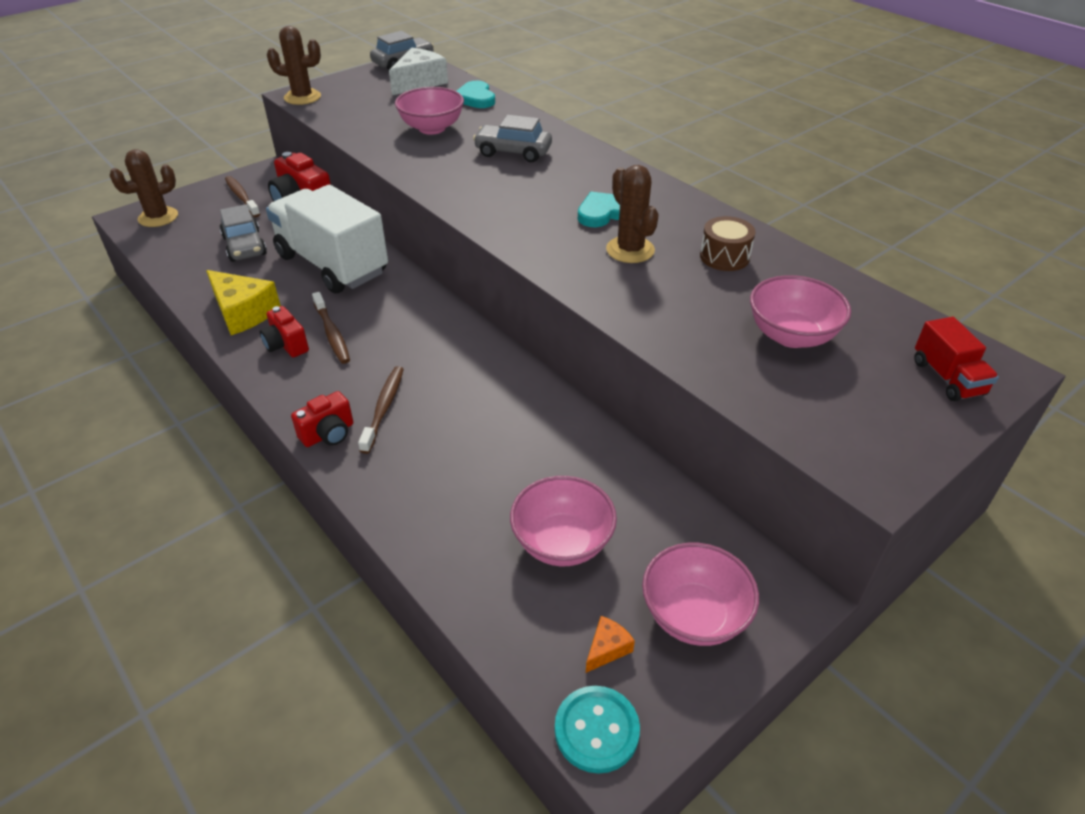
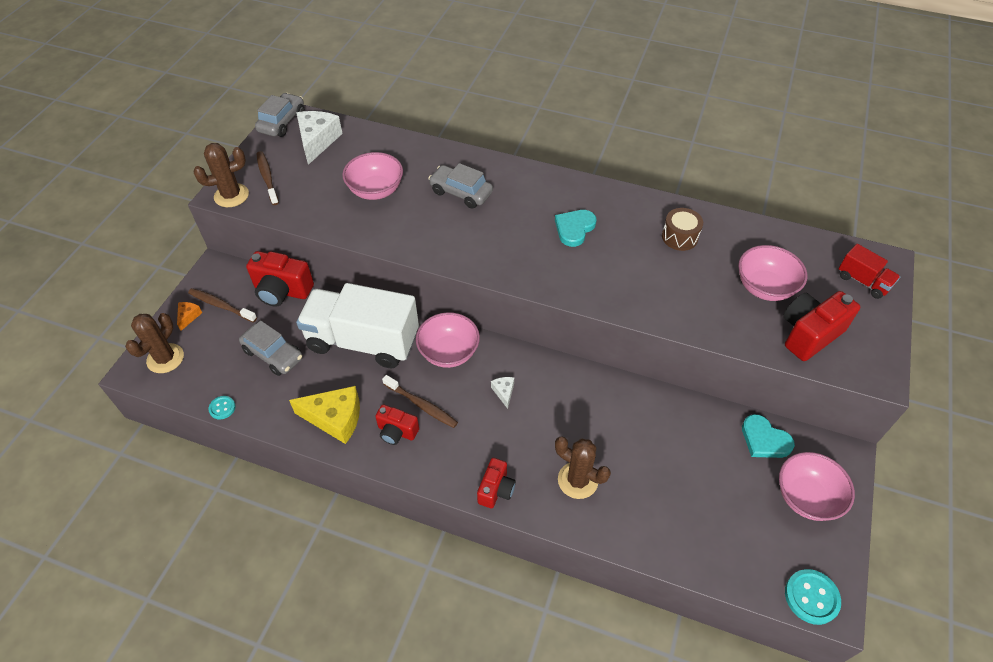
camera: 30 degrees left, 10 degrees up
brown toothbrush [358,366,404,454] -> brown toothbrush moved to [256,151,279,205]
turquoise heart [457,81,495,108] -> turquoise heart moved to [742,414,795,458]
grey car [473,115,552,162] -> grey car turned 45 degrees clockwise [428,163,493,209]
pink bowl [510,476,617,566] -> pink bowl moved to [416,312,480,368]
orange cheese [586,616,635,673] -> orange cheese moved to [177,302,202,331]
brown cactus [606,165,659,263] -> brown cactus moved to [555,436,611,499]
none -> turquoise button [208,396,236,420]
none -> white cheese [491,377,514,409]
none -> red camera [783,291,860,361]

